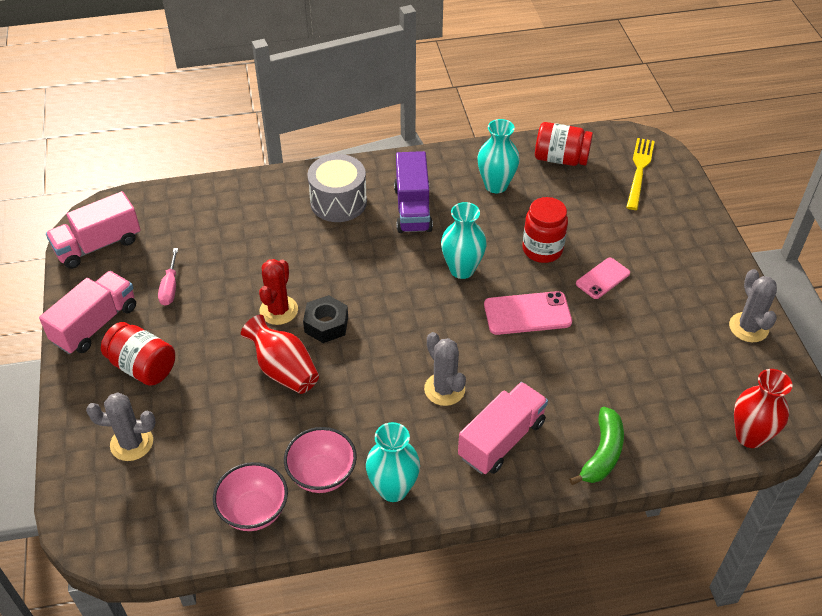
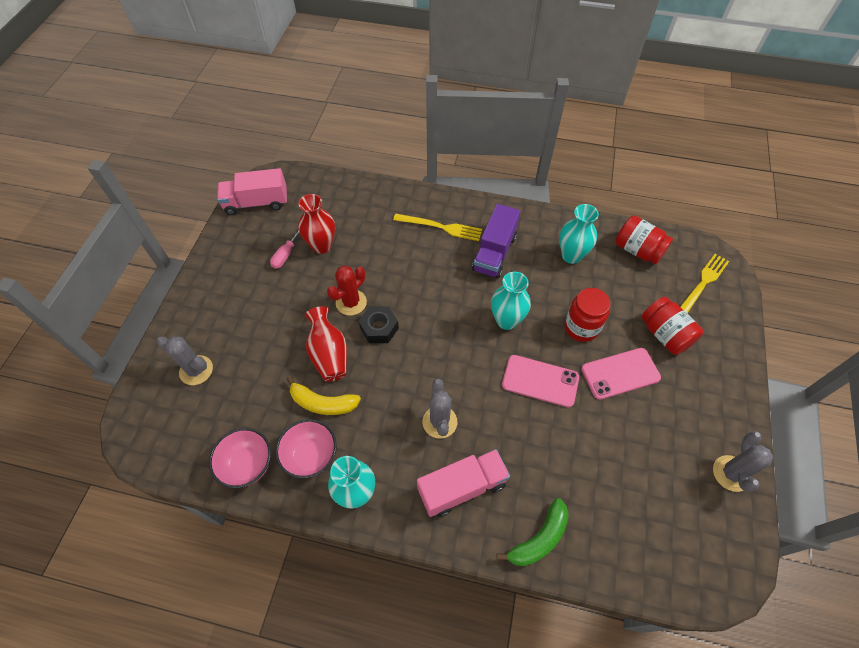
camera: 25 degrees right, 10 degrees up
pink truck [39,271,136,354] -> none
red jar [101,322,175,386] -> red jar moved to [641,297,703,355]
grey drum [307,154,367,222] -> yellow fork [393,214,482,241]
pink phone [576,258,630,299] -> pink phone [581,348,661,400], size x1.50
red vase [734,369,792,448] -> red vase moved to [298,194,335,254]
none -> yellow banana [286,376,361,415]

